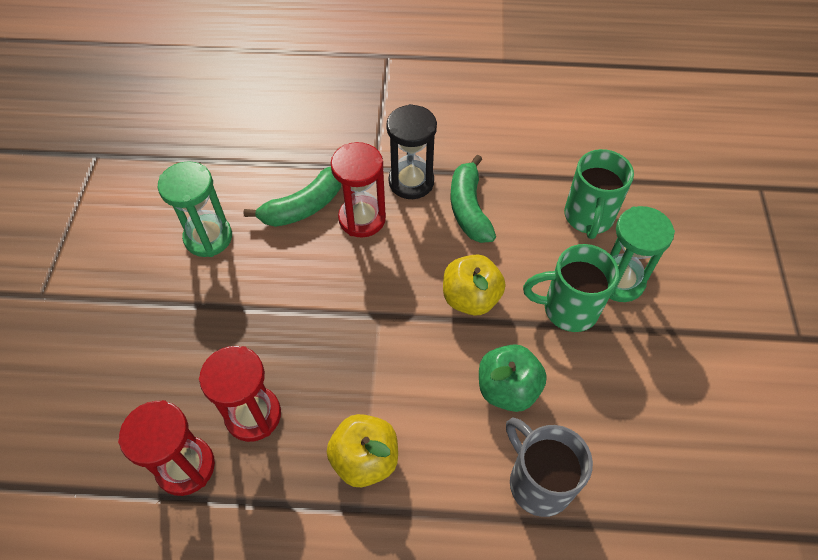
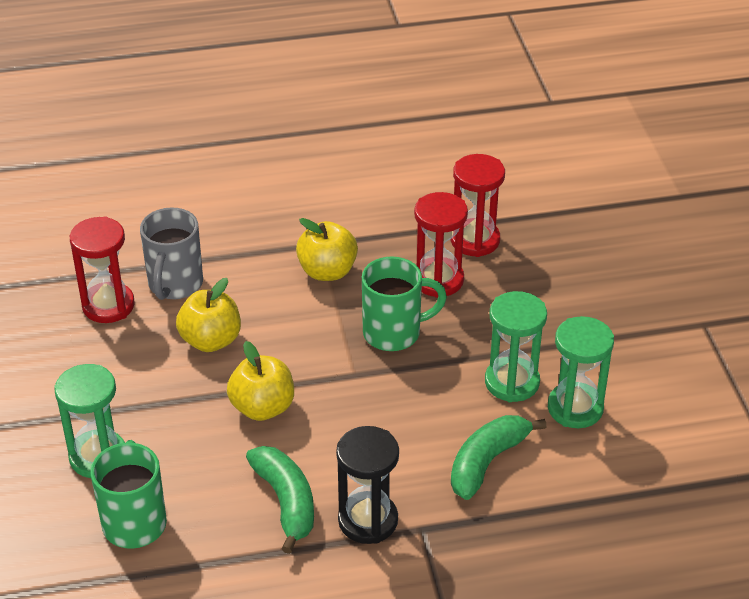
camera: 165 degrees right, 15 degrees down
red hourglass [331,142,386,237] -> red hourglass moved to [70,216,135,323]
green apple [479,344,547,412] -> yellow apple [176,278,241,352]
grey mug [506,418,593,517] -> grey mug turned 60 degrees clockwise [140,207,203,300]
green mug [523,244,619,332] -> green mug moved to [362,257,447,351]
none -> green hourglass [485,291,547,402]

